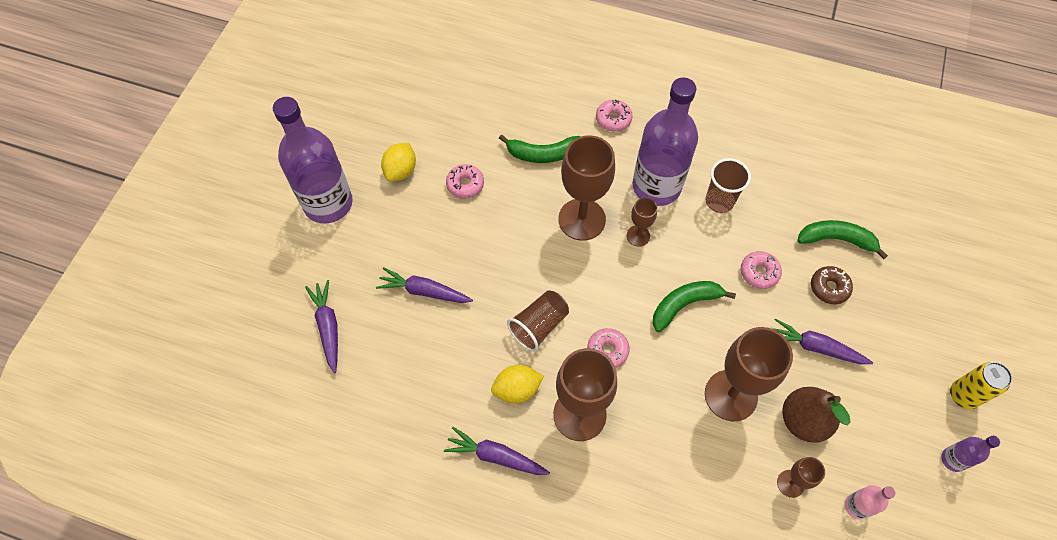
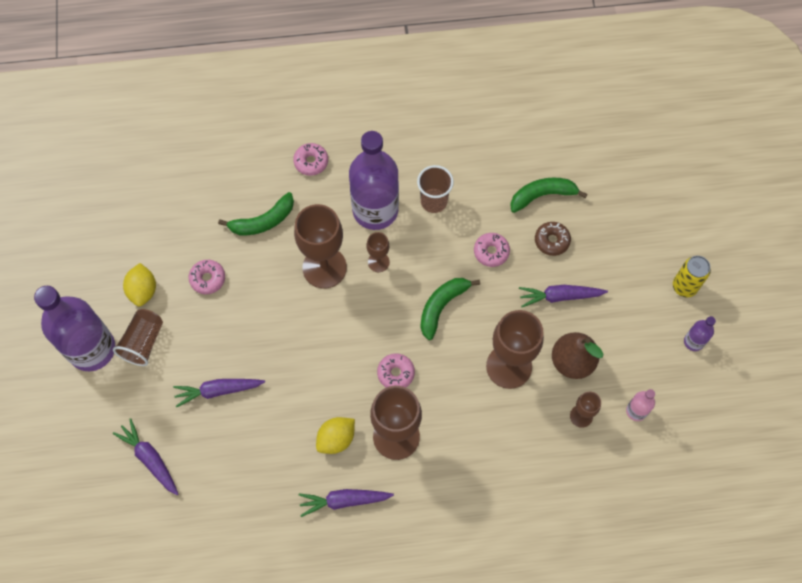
camera: 25 degrees left, 5 degrees up
brown cup [507,290,569,352] -> brown cup moved to [113,309,163,366]

